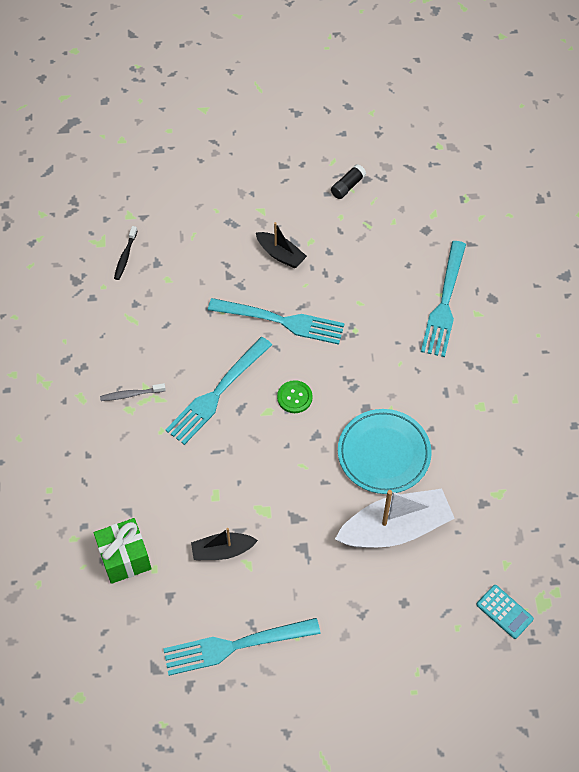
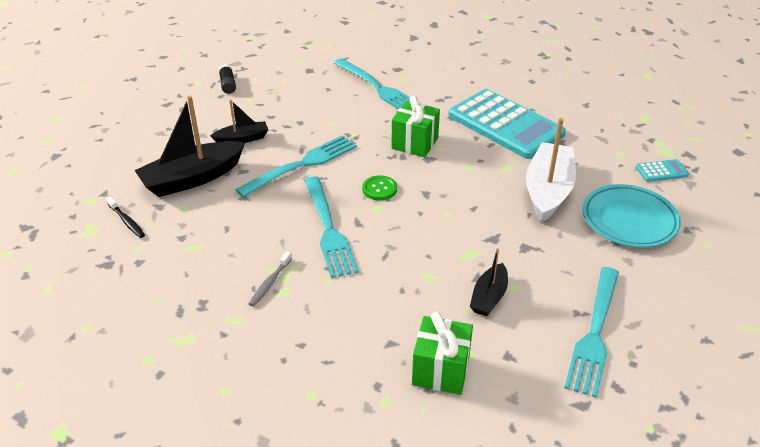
camera: 55 degrees left, 20 degrees down
turquoise plate [338,409,432,494] -> turquoise plate moved to [582,184,681,248]
none -> black boat [134,96,245,197]
none -> green gift [391,96,440,157]
none -> turquoise calculator [449,89,566,159]

